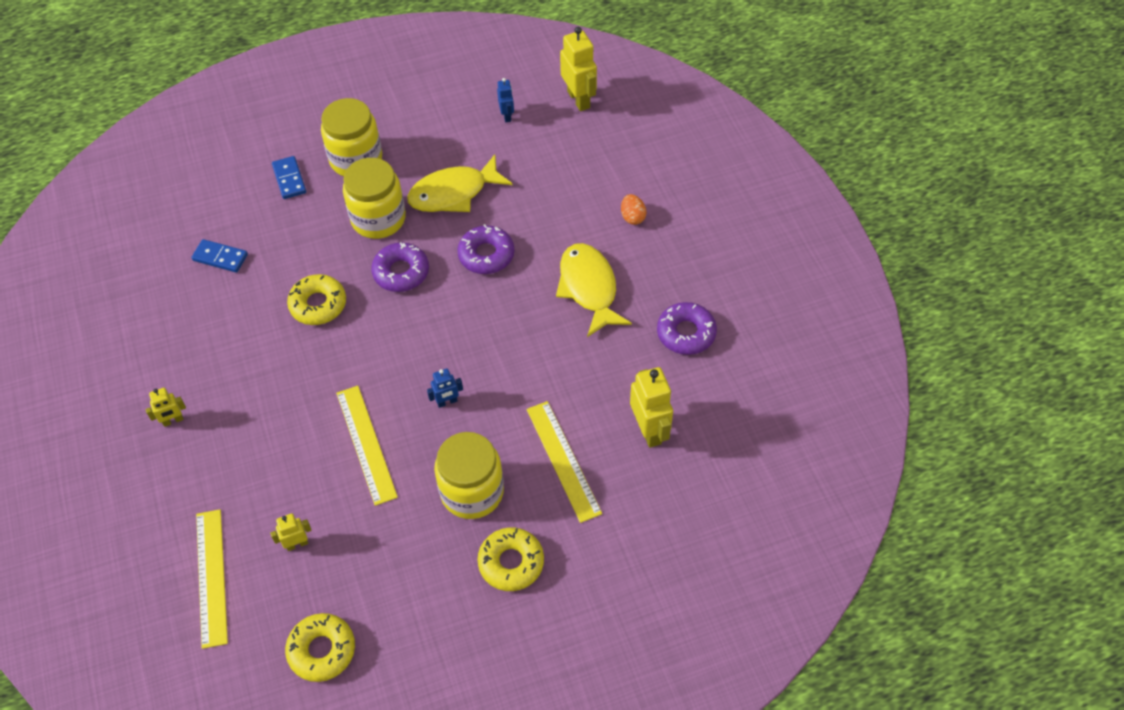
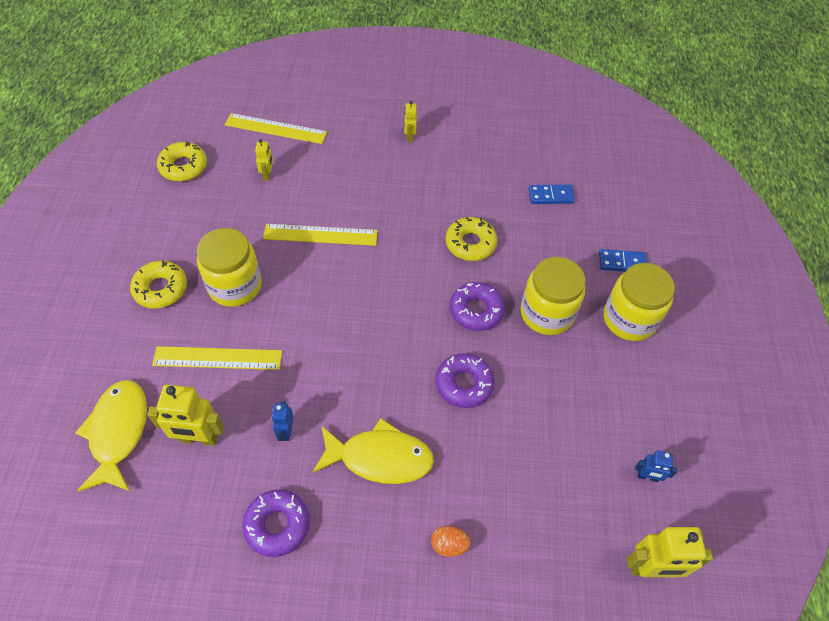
camera: 110 degrees right, 0 degrees up
blue domino [192,239,248,273] -> blue domino turned 45 degrees clockwise [529,185,575,204]
yellow fish [407,154,513,212] -> yellow fish moved to [75,380,147,492]
blue robot [427,368,463,408] -> blue robot moved to [272,401,294,441]

